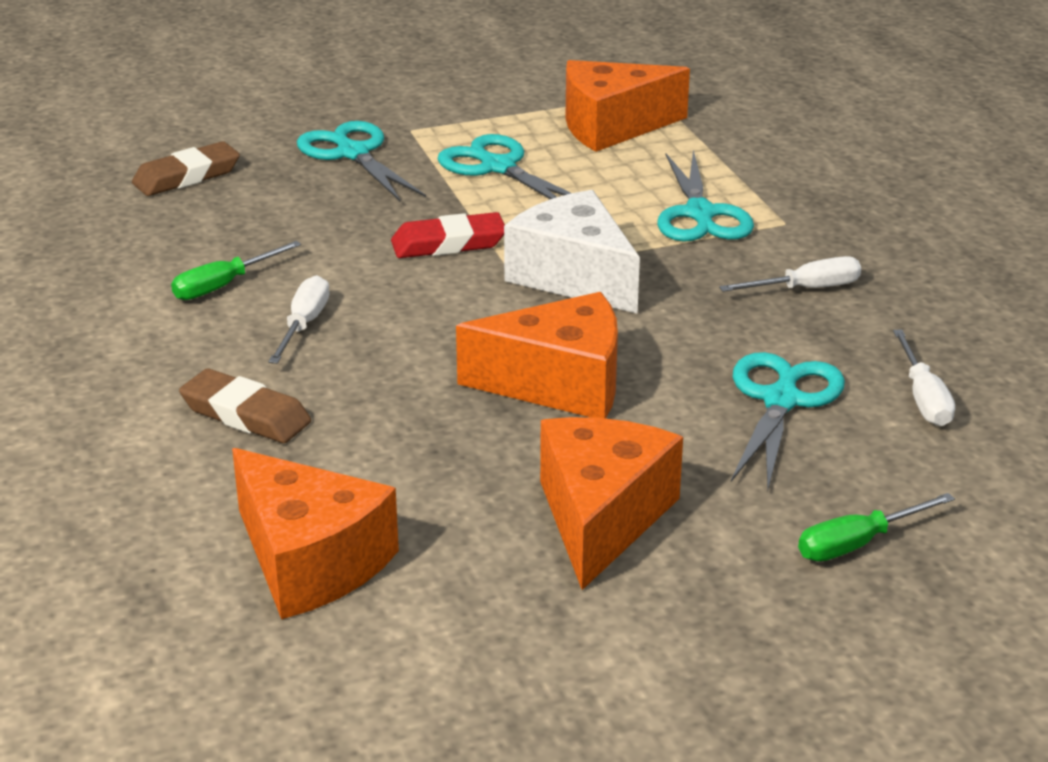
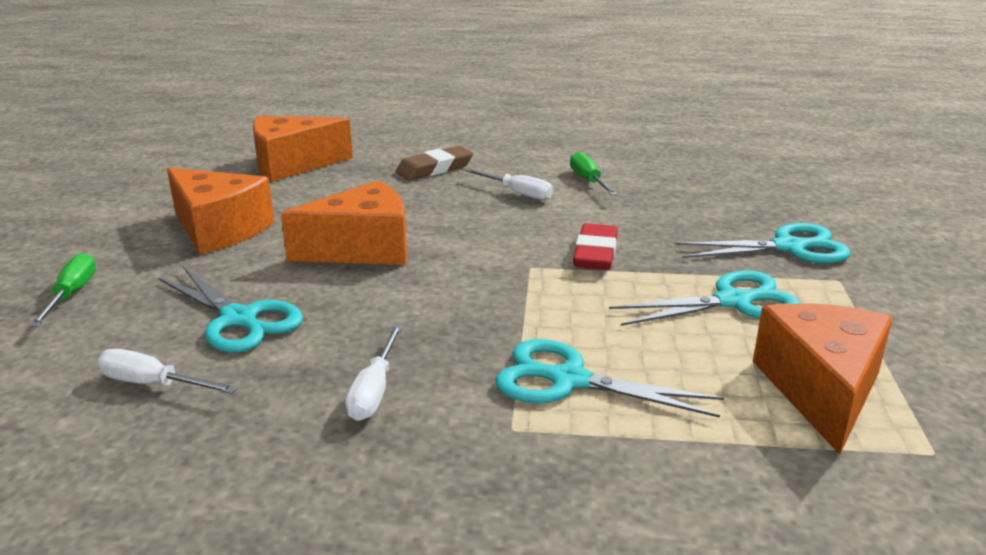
camera: 115 degrees right, 5 degrees down
brown eraser [132,141,240,196] -> none
orange cheese [456,292,618,419] -> orange cheese turned 135 degrees counterclockwise [281,180,407,265]
white cheese [504,190,640,314] -> none

